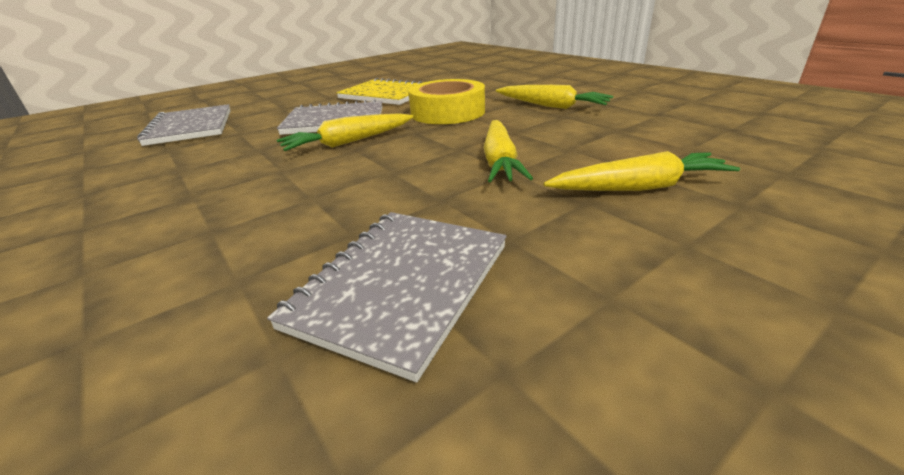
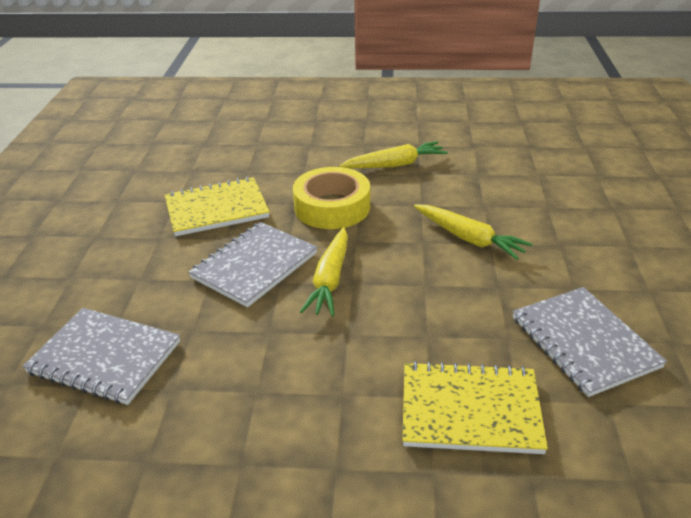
camera: 50 degrees left, 5 degrees up
yellow carrot [544,151,740,191] -> none
none -> yellow notebook [402,361,548,454]

